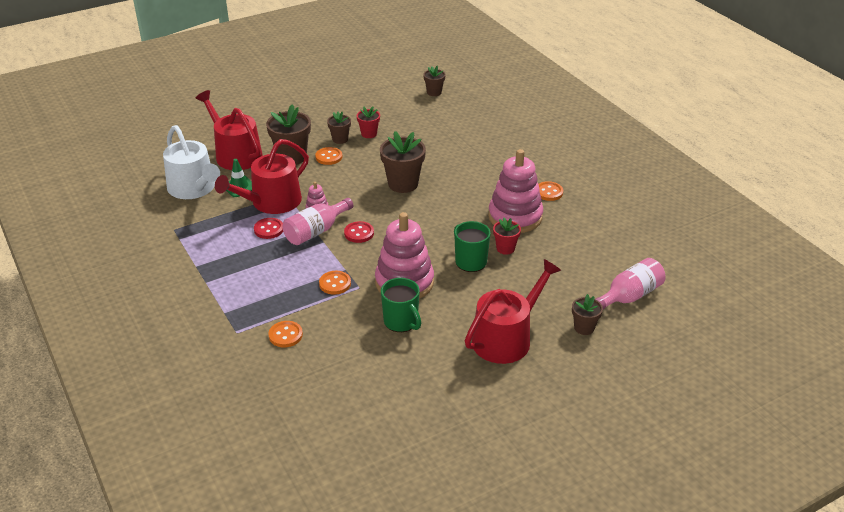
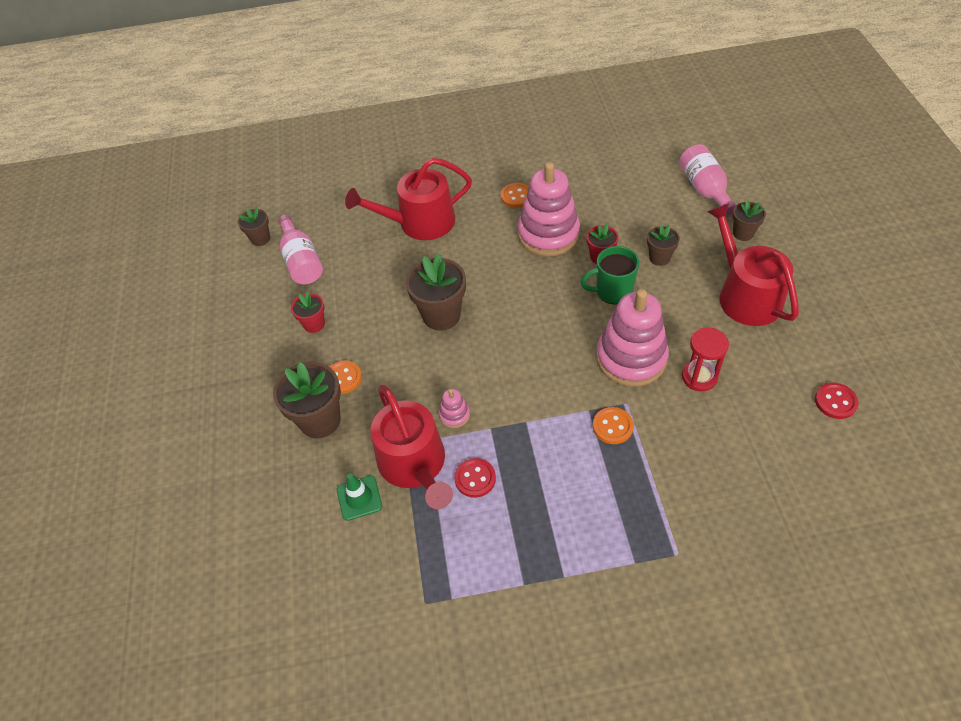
camera: 65 degrees left, 15 degrees up
white watering can [163,125,220,199] -> none
red watering can [196,90,263,170] -> red watering can moved to [345,158,472,240]
orange button [268,321,303,347] -> none
pink bottle [282,198,354,245] -> pink bottle moved to [279,215,323,284]
brown flower pot [327,112,351,144] -> brown flower pot moved to [647,225,680,266]
red button [344,221,374,243] -> red button moved to [815,383,858,419]
green mug [381,278,421,332] -> red hourglass [682,327,729,391]

